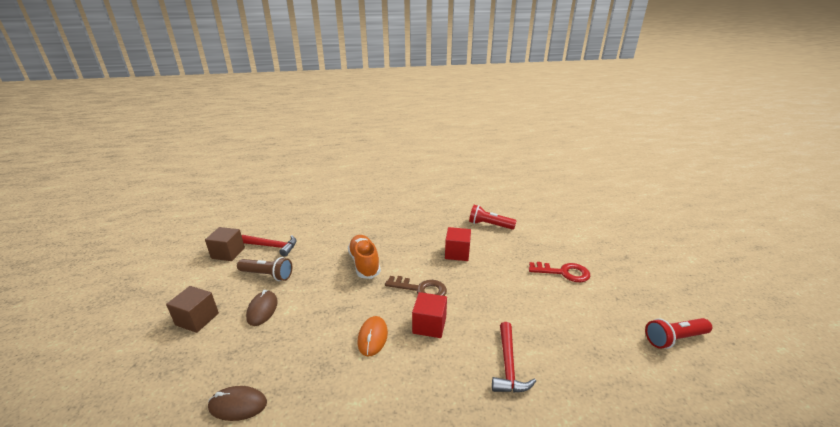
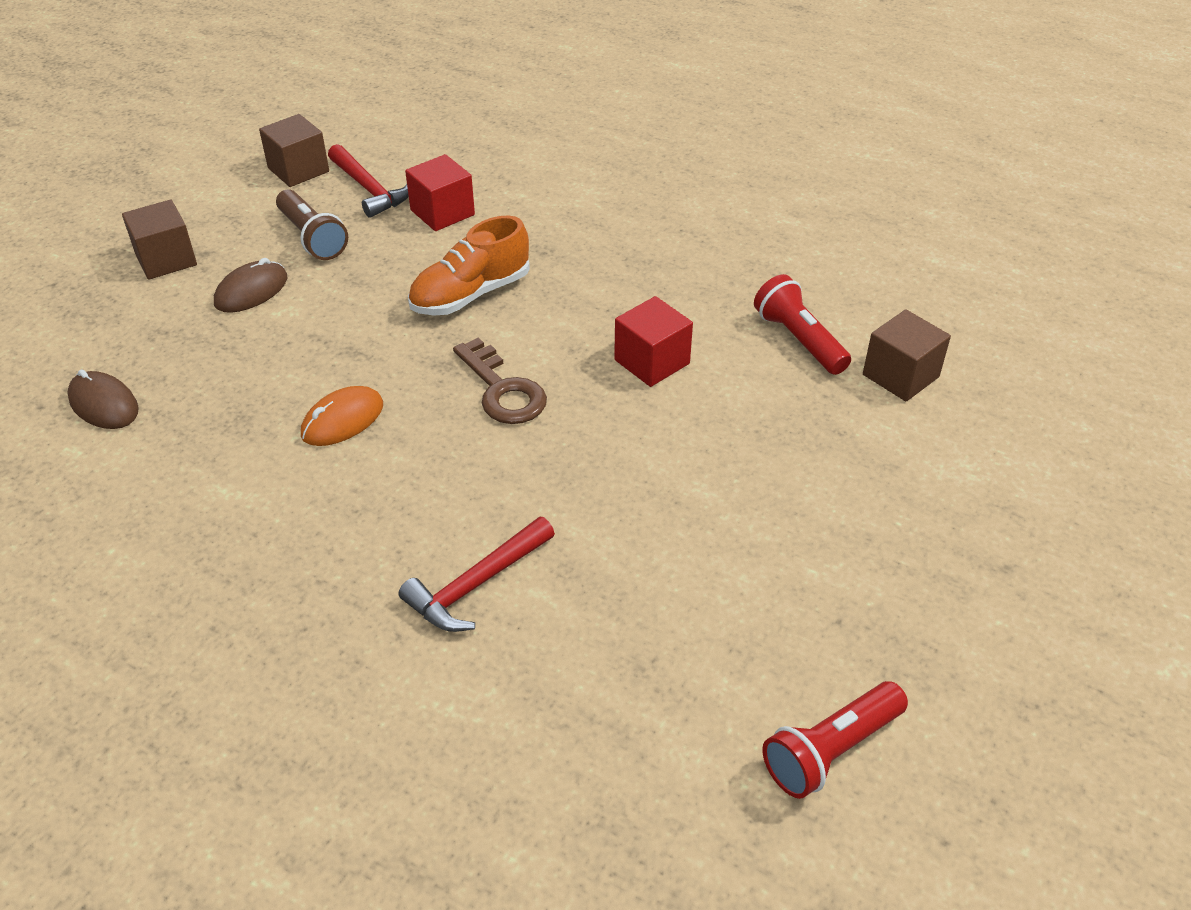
camera: 40 degrees right, 15 degrees up
orange shoe [348,235,381,279] -> orange shoe turned 150 degrees counterclockwise [408,215,530,316]
red cube [412,292,447,338] -> red cube moved to [405,154,475,231]
red key [529,262,590,282] -> none
red flashlight [645,318,712,349] -> red flashlight turned 60 degrees counterclockwise [762,681,908,799]
none -> brown cube [863,309,951,402]

